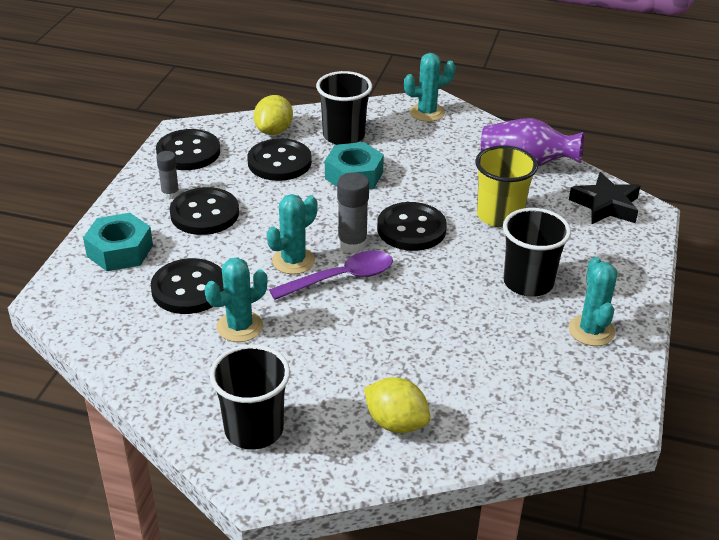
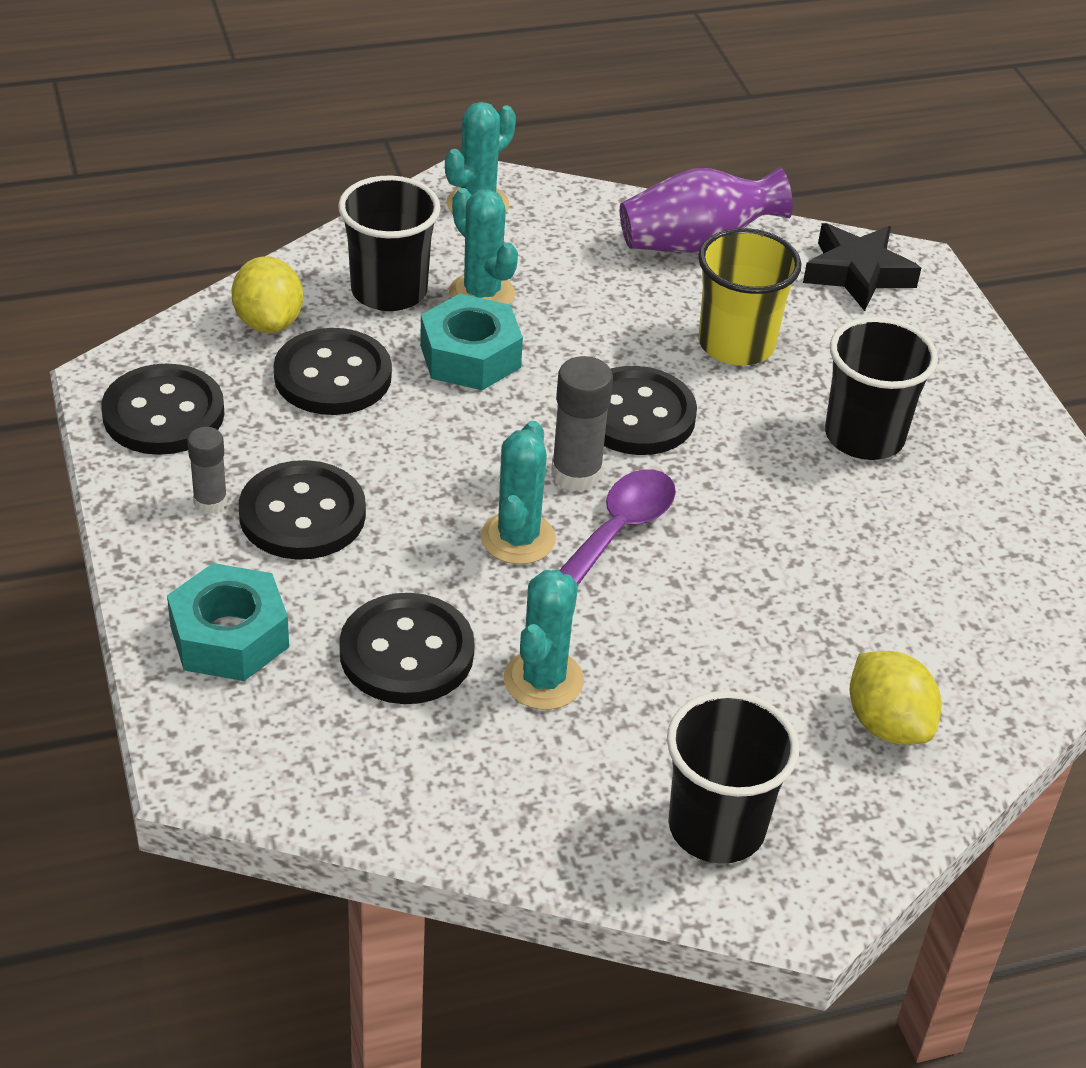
camera: 35 degrees left, 5 degrees up
yellow lemon [364,377,431,433] -> yellow lemon turned 60 degrees clockwise [850,651,941,745]
turquoise cactus [569,257,618,346] -> turquoise cactus moved to [449,188,518,304]

